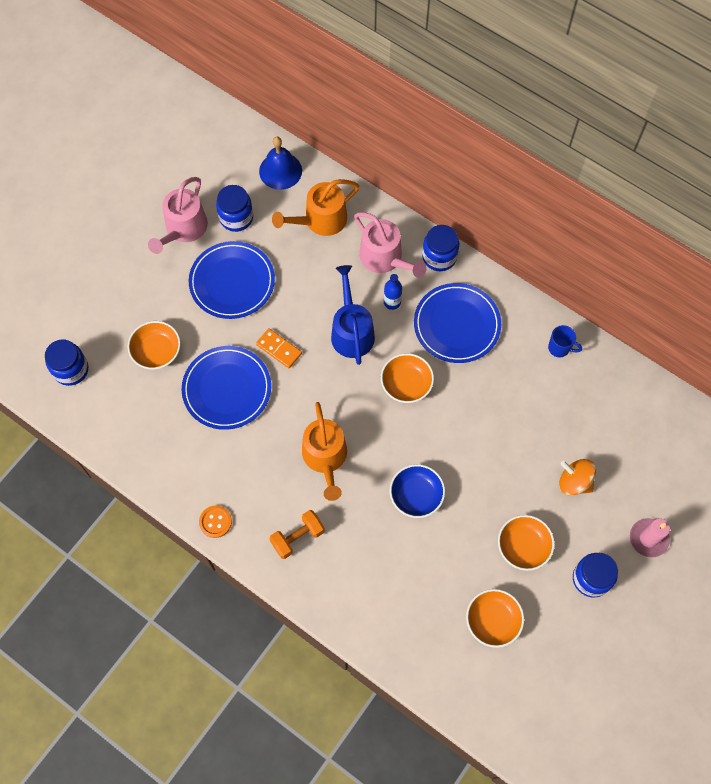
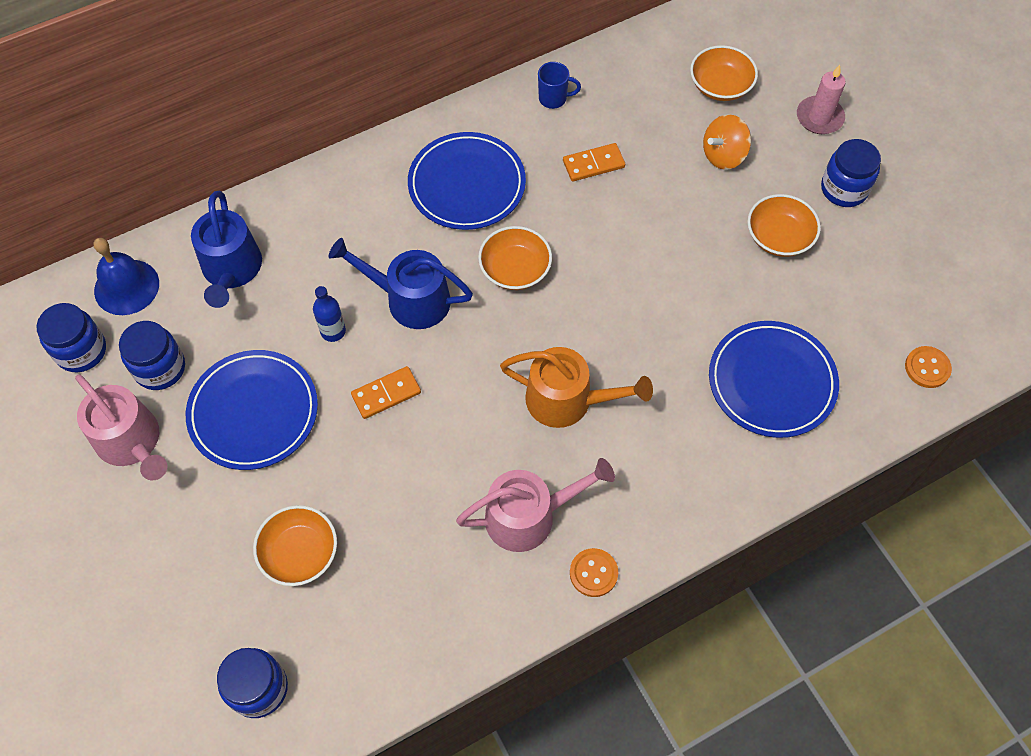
camera: 65 degrees left, 5 degrees down
blue plate [182,346,271,430] -> blue plate moved to [709,321,839,438]
orange dumbbell [269,510,325,559] -> none
orange watering can [272,179,359,236] -> blue watering can [191,191,262,308]
pink watering can [354,212,427,278] -> pink watering can moved to [456,458,615,552]
blue bottle [384,274,402,310] -> blue bottle moved to [313,286,346,342]
blue bowl [390,464,445,518] -> none
blue jar [422,225,459,271] -> blue jar moved to [37,303,106,372]
orange bowl [466,589,524,648] -> orange bowl moved to [690,45,758,101]
blue mug [548,325,582,357] -> blue mug turned 45 degrees clockwise [538,62,581,109]
none -> orange domino [563,143,625,182]
none -> orange button [905,346,952,388]

